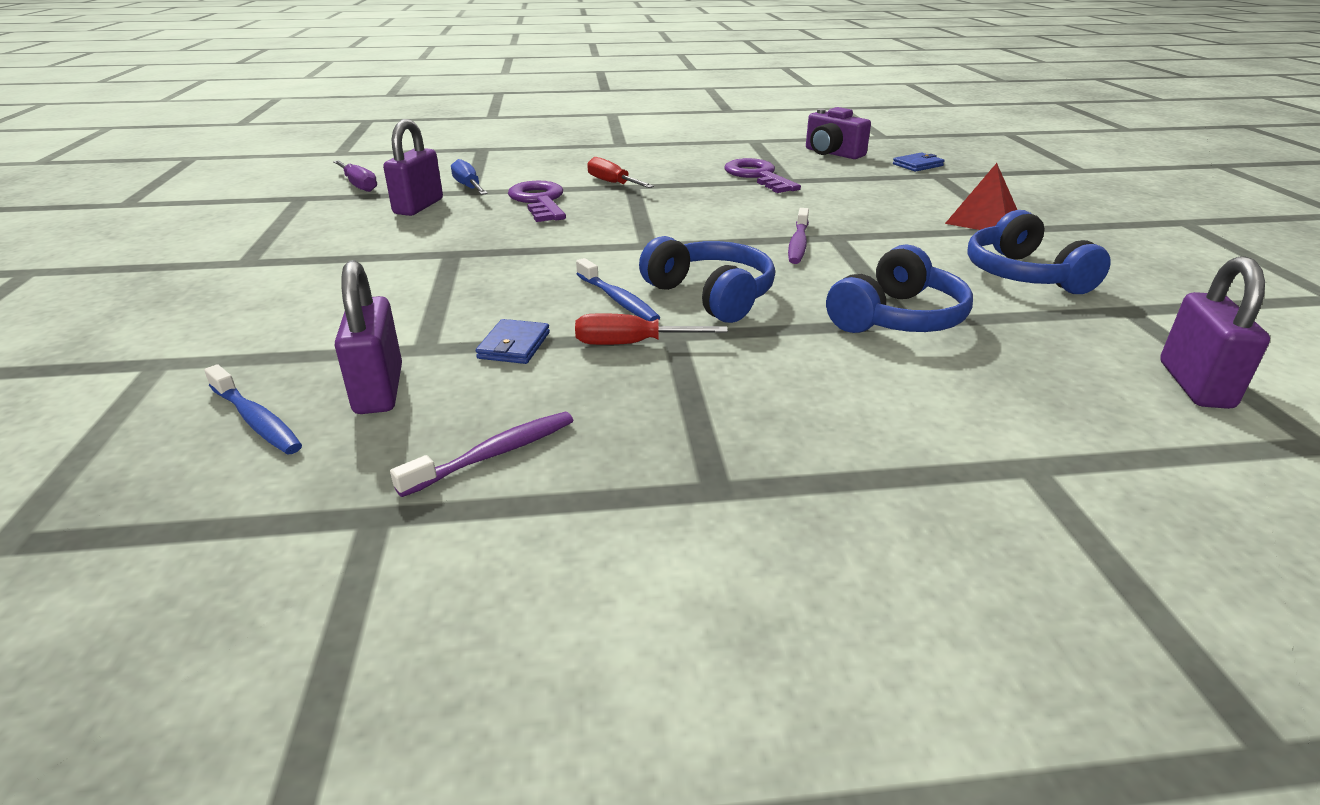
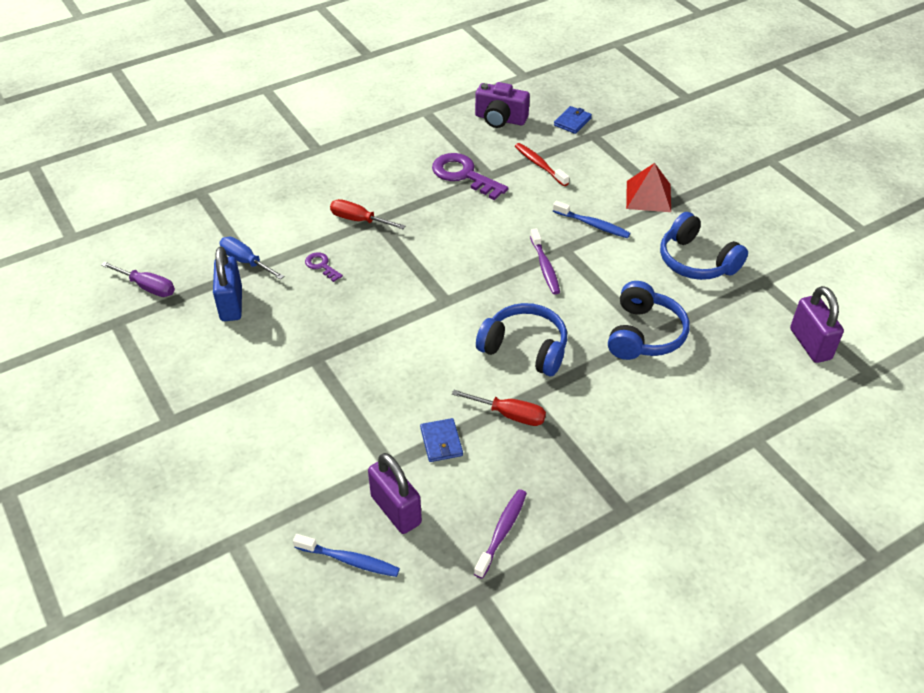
camera: 25 degrees left, 15 degrees up
purple padlock [383,119,443,216] -> blue padlock [213,247,242,321]
purple key [508,181,566,222] -> purple key [305,252,343,282], size x0.50
red screwdriver [575,313,728,345] -> red screwdriver turned 135 degrees counterclockwise [452,390,546,426]
blue toothbrush [576,258,660,321] -> blue toothbrush moved to [553,201,631,238]
none -> red toothbrush [515,143,569,186]

